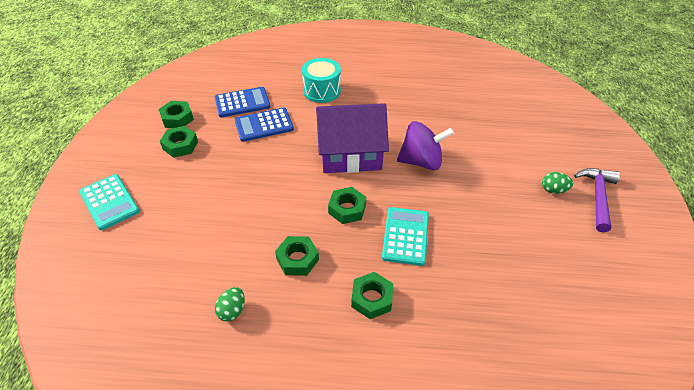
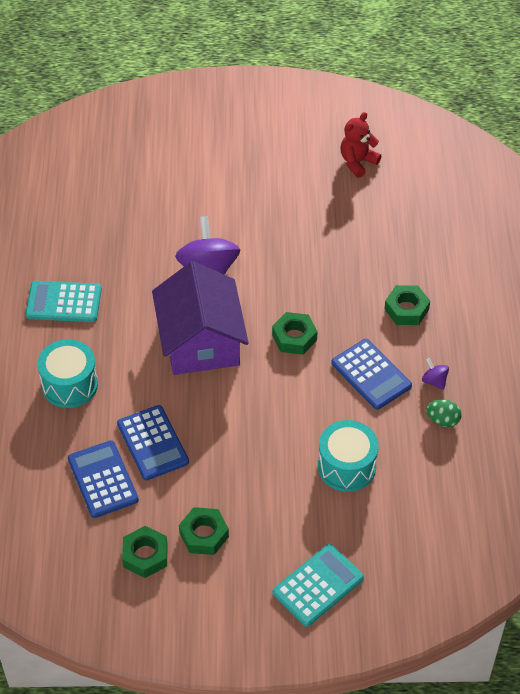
camera: 95 degrees left, 5 degrees up
green nut [275,236,319,276] -> blue calculator [332,339,412,410]
turquoise calculator [382,207,429,266] -> turquoise calculator moved to [25,281,102,322]
green egg [542,172,573,194] -> none
purple hammer [574,168,620,232] -> none
none -> turquoise drum [318,420,379,492]
none -> red teddy bear [341,112,381,178]
none -> purple spinning top [422,358,449,390]

